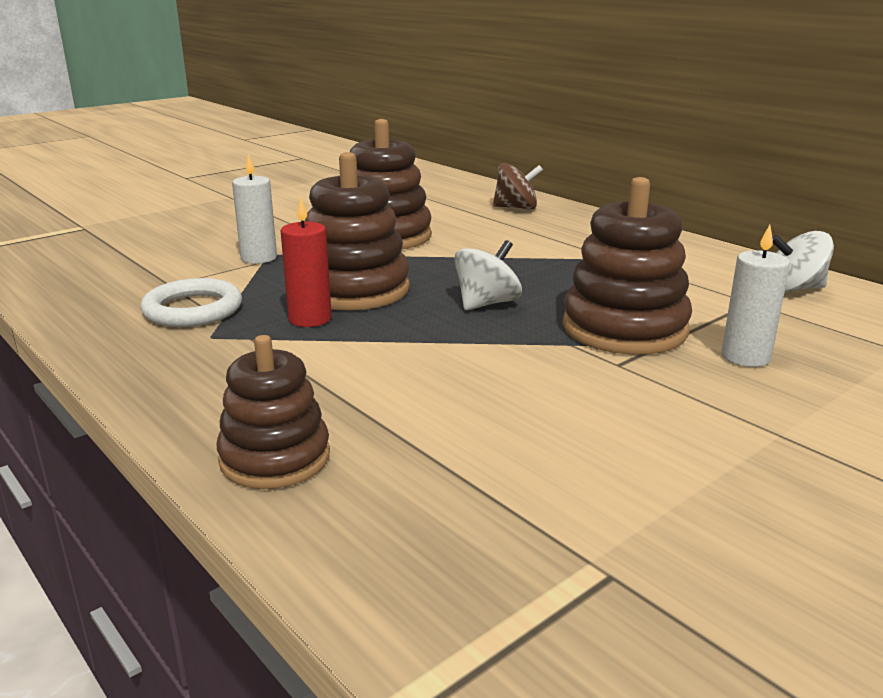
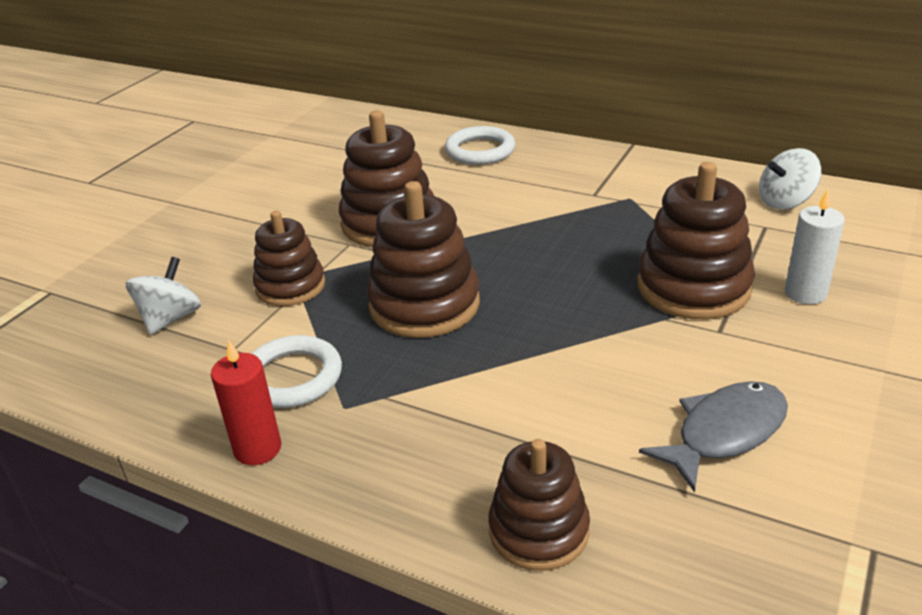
camera: 20 degrees left, 10 degrees up
white candle [232,154,277,264] -> brown stacking toy [253,211,325,306]
red candle [281,198,332,327] -> red candle moved to [211,339,281,465]
white spinning top [454,240,522,310] -> white spinning top moved to [126,257,201,335]
brown spinning top [493,163,543,210] -> white ring [445,126,515,165]
none -> grey fish [639,381,788,493]

